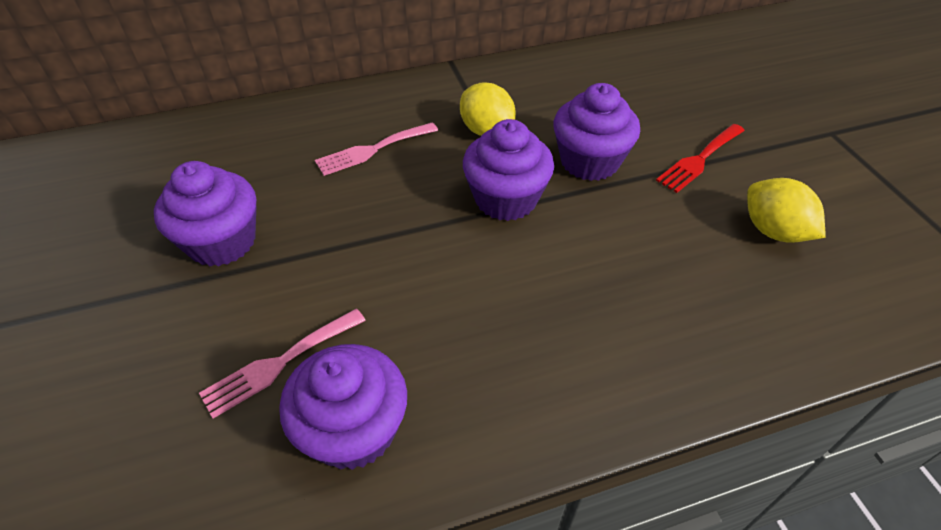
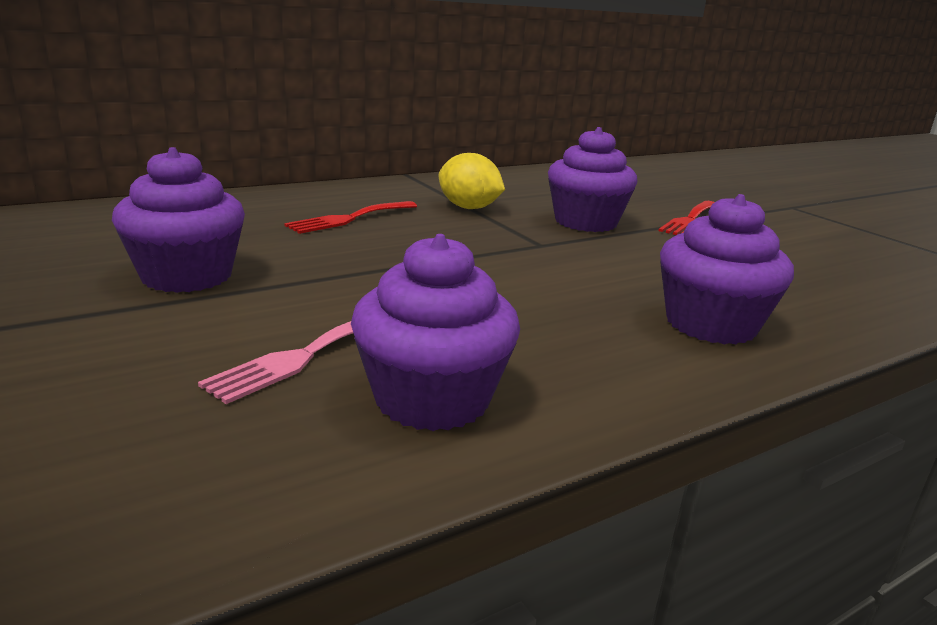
camera: 15 degrees left, 25 degrees down
pink fork [315,122,438,176] -> red fork [284,201,417,234]
purple cupcake [463,119,554,221] -> purple cupcake moved to [660,194,794,345]
yellow lemon [747,178,825,243] -> none

